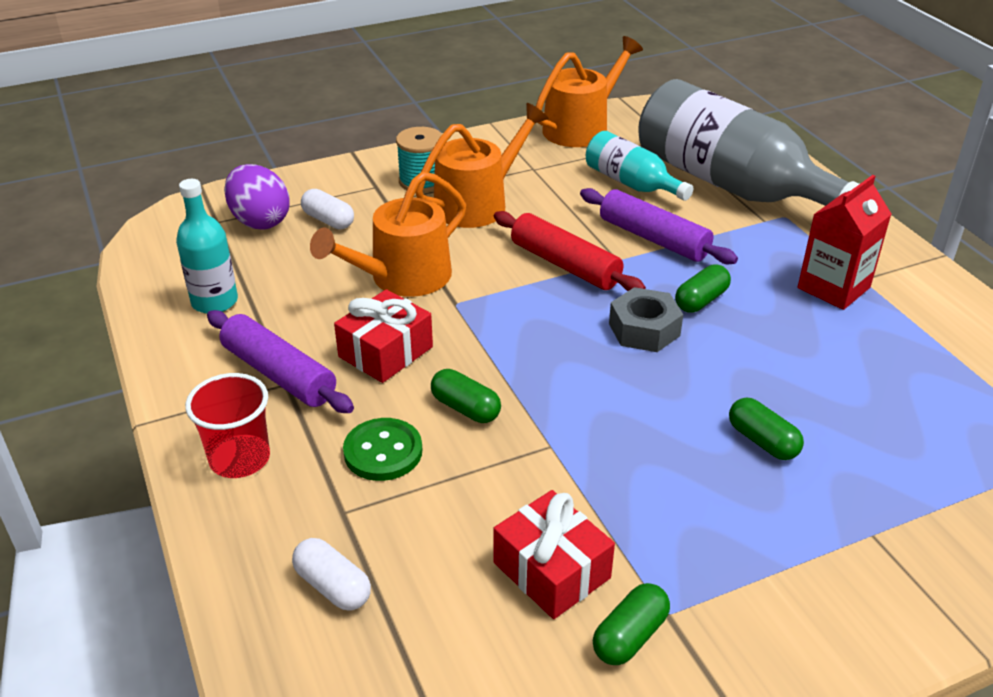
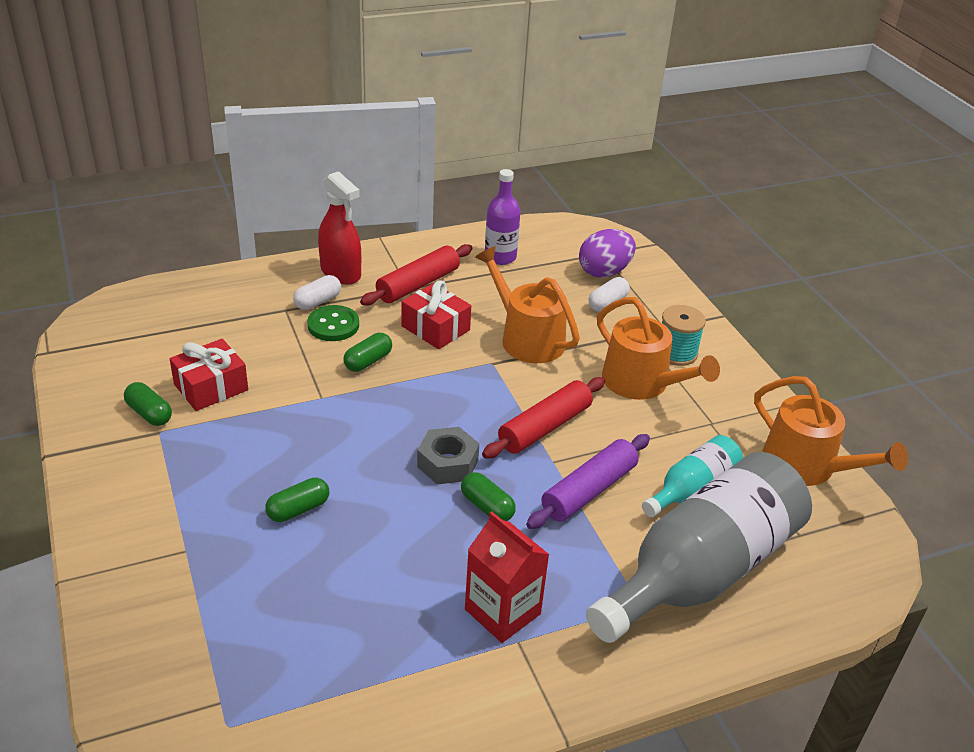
camera: 90 degrees right, 0 degrees up
turquoise bottle [176,179,238,314] -> purple bottle [485,169,521,265]
red cup [185,373,270,478] -> red spray bottle [318,171,361,285]
purple rolling pin [207,310,354,413] -> red rolling pin [360,244,473,306]
white capsule [292,538,371,610] -> white capsule moved to [293,275,341,310]

